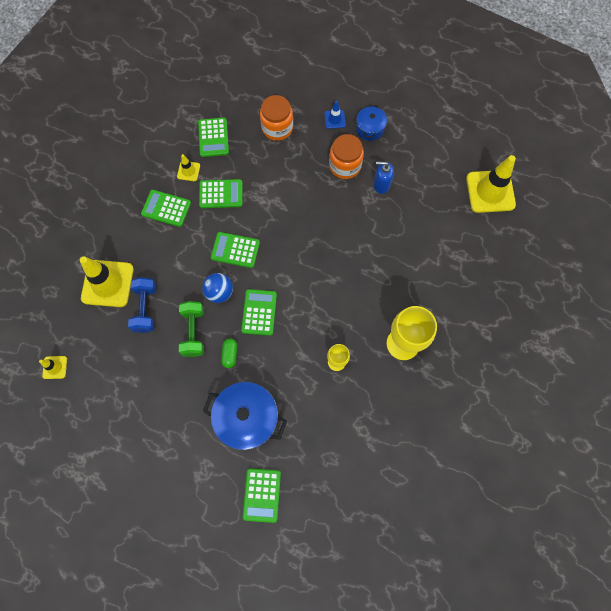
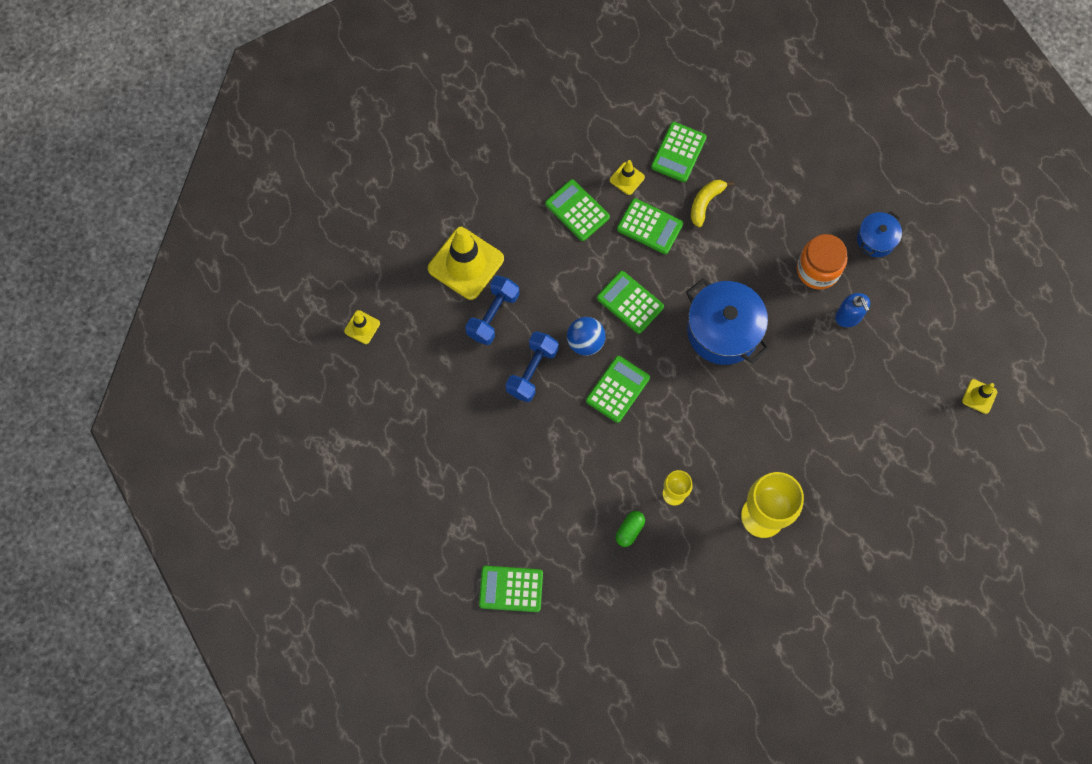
camera: 30 degrees right, 0 degrees up
green dumbbell [179,301,204,357] -> blue dumbbell [505,331,559,402]
blue pot [203,382,287,450] -> blue pot moved to [686,278,770,365]
green capsule [221,338,237,368] -> green capsule moved to [616,511,645,547]
green calculator [243,468,281,523] -> green calculator turned 60 degrees clockwise [479,566,543,612]
orange jar [260,95,293,141] -> none
blue traffic cone [325,101,346,129] -> none
blue soap dispenser [374,162,394,194] -> blue soap dispenser turned 150 degrees counterclockwise [835,293,870,327]
yellow traffic cone [466,155,516,213] -> yellow traffic cone [962,379,997,414], size x0.47
none -> yellow banana [691,180,734,227]

